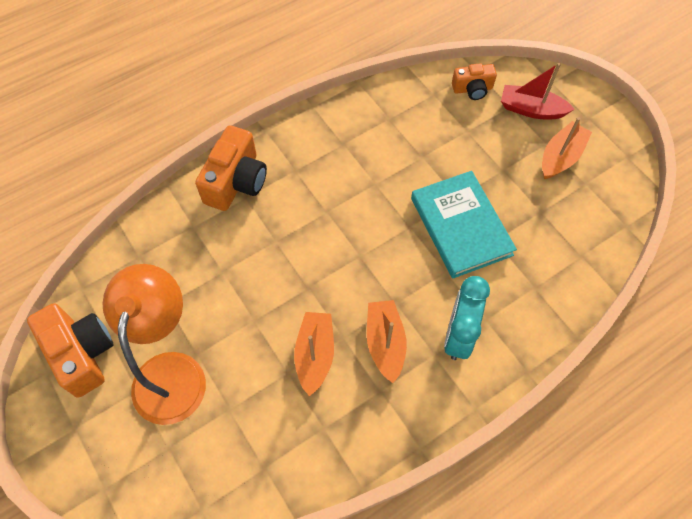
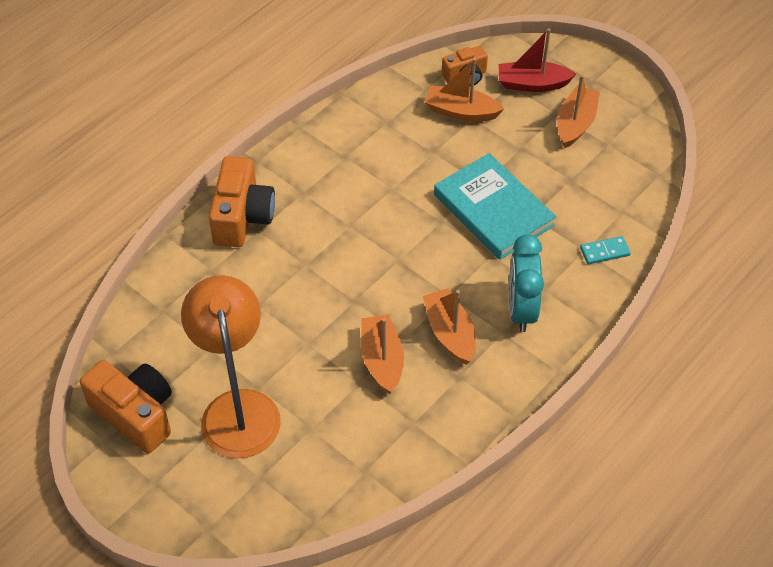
camera: 15 degrees left, 10 degrees down
none -> orange boat [425,58,504,121]
none -> turquoise domino [580,236,631,264]

